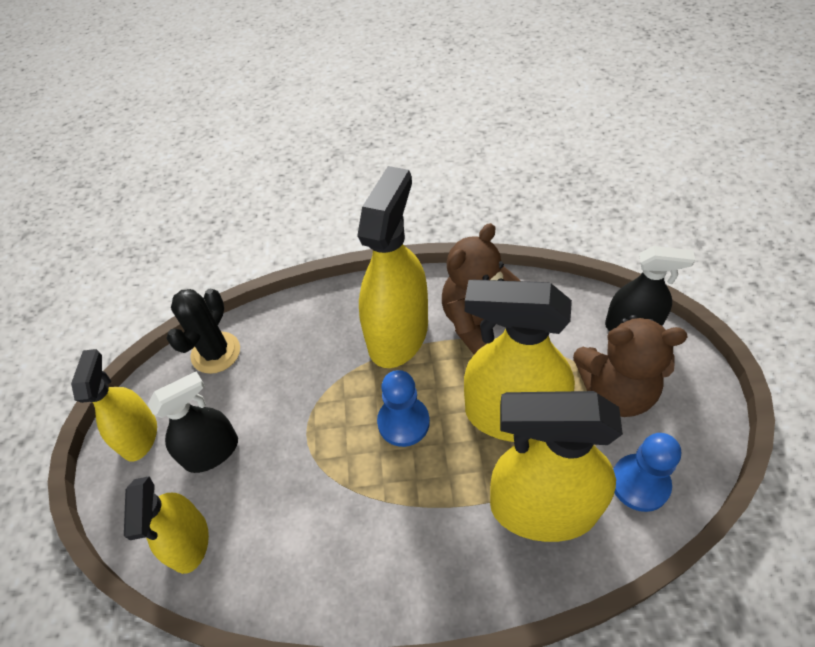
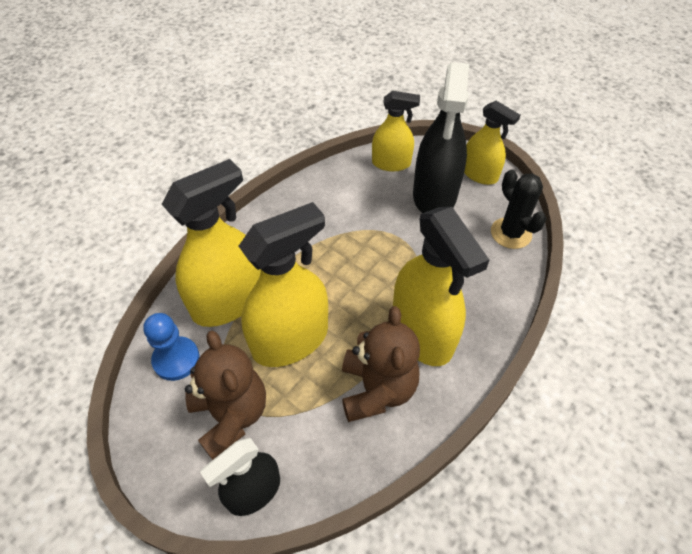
camera: 130 degrees right, 0 degrees up
yellow spray bottle [124,476,209,574] -> yellow spray bottle turned 150 degrees clockwise [372,91,420,171]
black spray bottle [148,372,238,473] -> black spray bottle [413,62,469,213], size x1.66
blue pawn [377,370,430,447] -> none
brown teddy bear [573,315,688,417] -> brown teddy bear turned 105 degrees clockwise [185,331,266,460]

